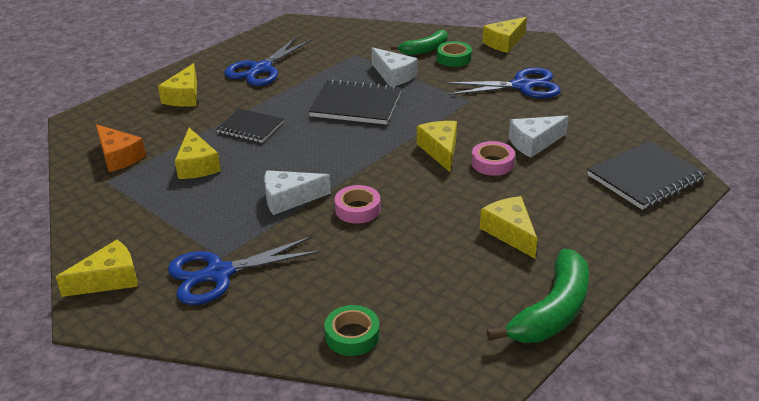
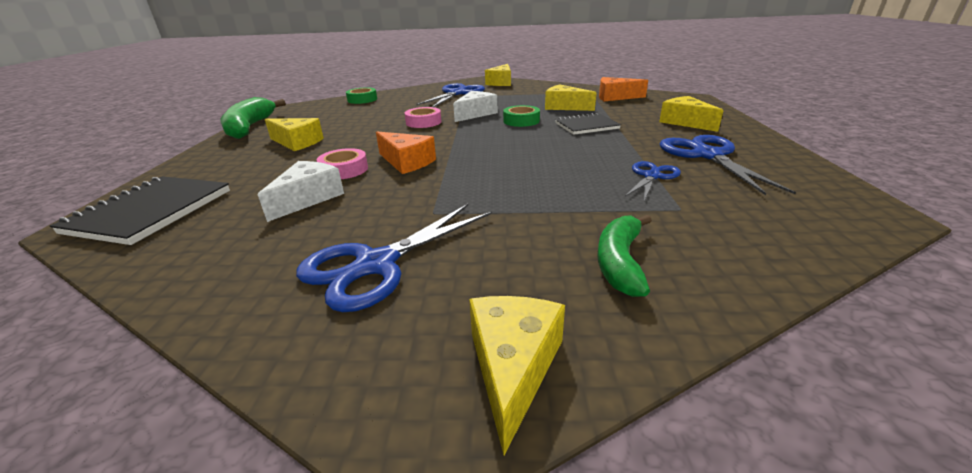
camera: 140 degrees right, 5 degrees down
black notebook [309,79,401,125] -> none
white cheese [372,47,417,87] -> none
yellow cheese [417,121,457,172] -> orange cheese [376,131,436,174]
green tape [437,41,472,67] -> green tape moved to [503,105,540,127]
none -> blue scissors [625,161,681,201]

